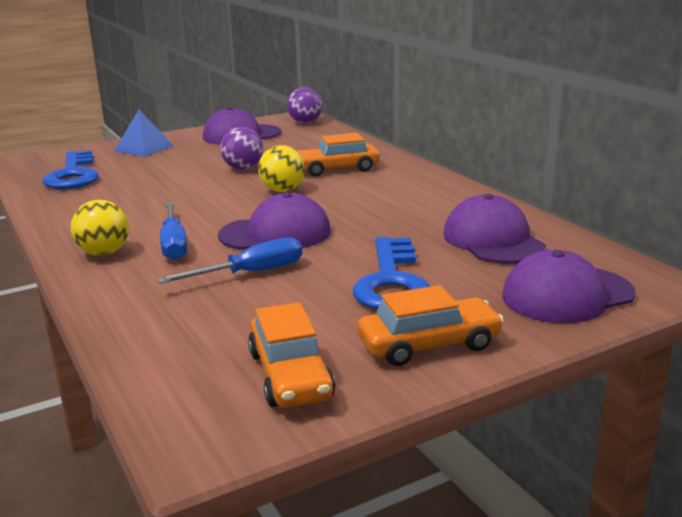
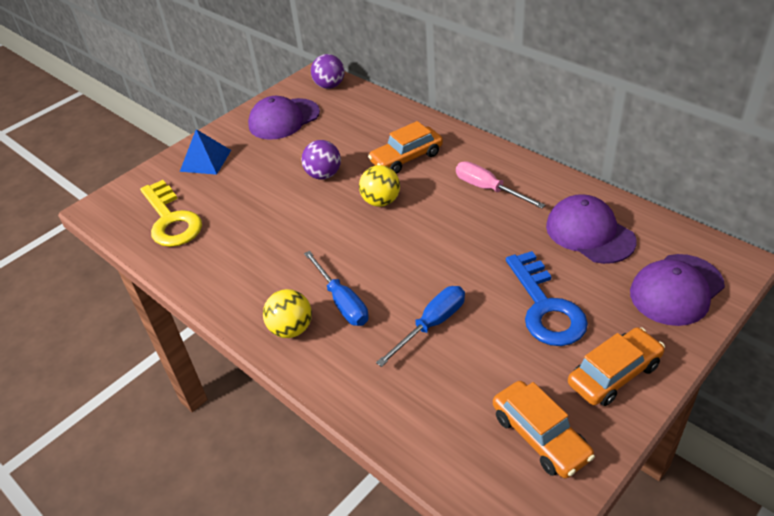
camera: 15 degrees left, 20 degrees up
blue key [42,150,99,189] -> yellow key [140,180,202,247]
purple cap [218,192,331,250] -> none
none -> pink screwdriver [456,161,545,209]

